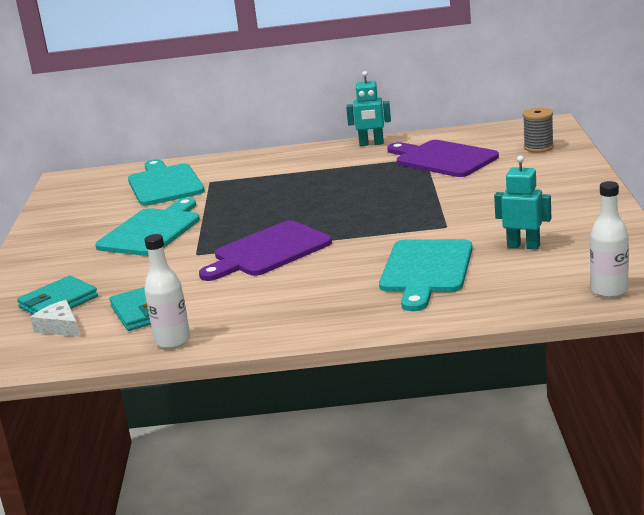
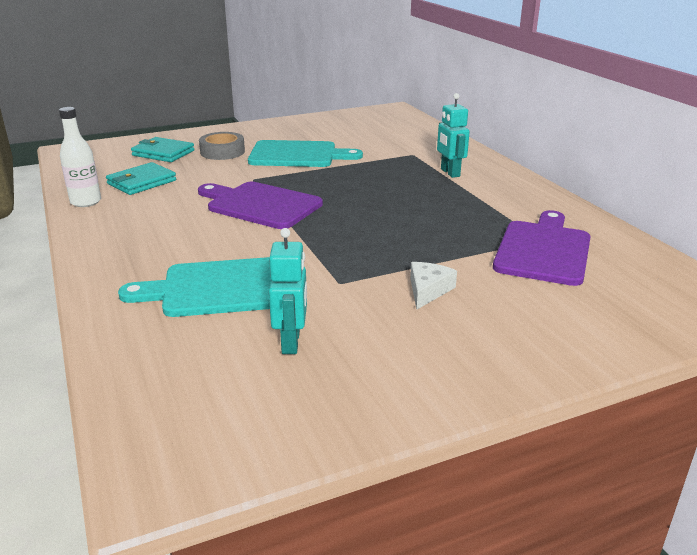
camera: 65 degrees right, 5 degrees up
white cheese [30,300,80,337] -> white cheese moved to [410,262,457,309]
turquoise cutting board [128,159,205,206] -> none
turquoise robot [346,71,391,146] -> turquoise robot moved to [437,93,470,178]
grey spool [523,108,554,153] -> none
white bottle [590,181,629,298] -> none
none -> grey tape [199,132,245,160]

